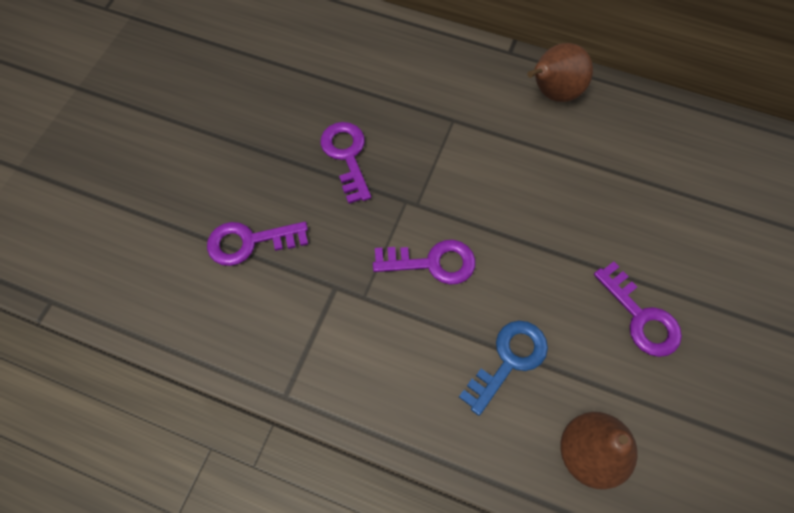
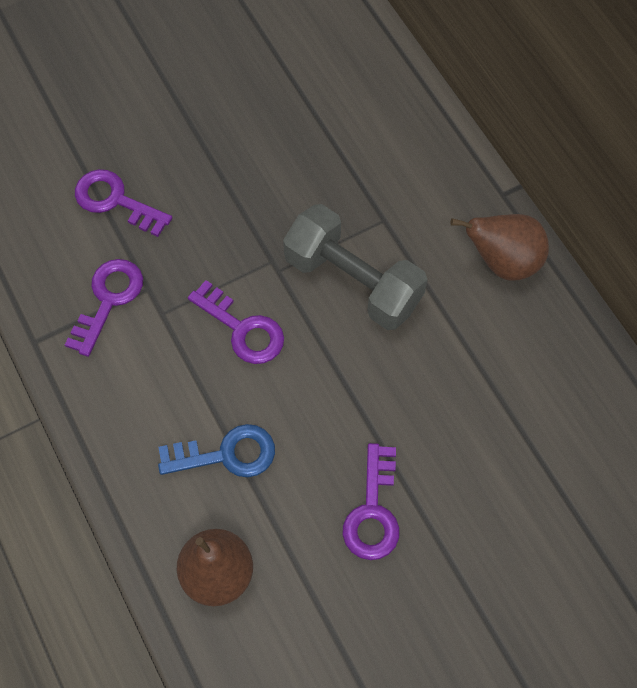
camera: 40 degrees right, 0 degrees up
purple key [320,122,371,204] -> purple key moved to [65,259,143,357]
none -> grey dumbbell [283,204,427,330]

